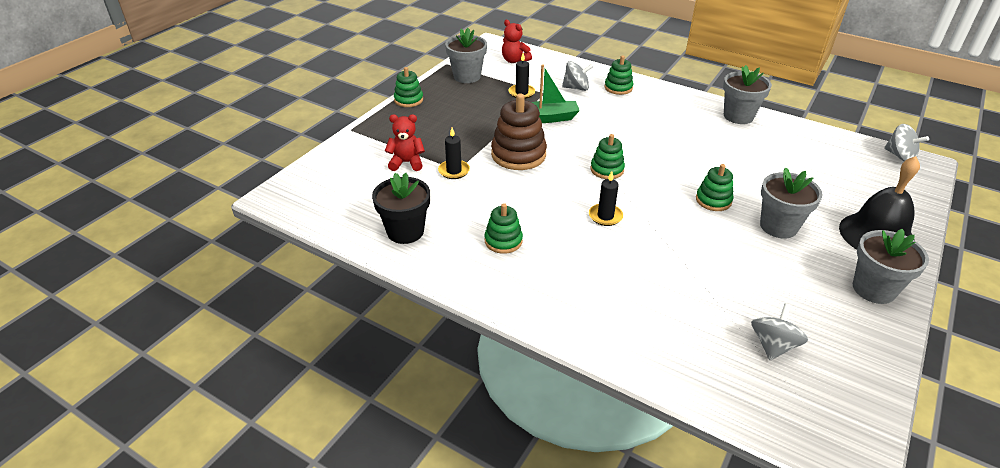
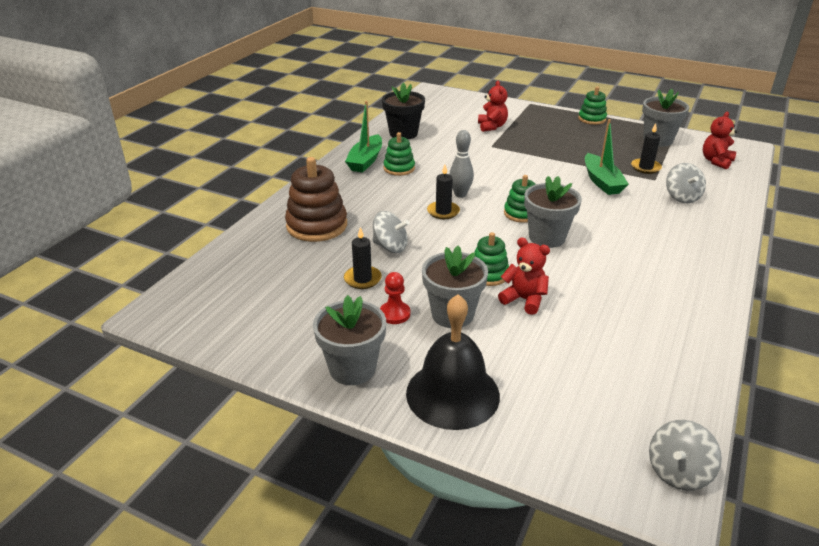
camera: 85 degrees right, 5 degrees down
black candle [438,128,470,179] -> black candle moved to [344,227,382,289]
brown stacking toy [491,94,547,170] -> brown stacking toy moved to [285,157,347,242]
green stacking toy [605,55,633,95] -> none
grey flower pot [723,65,772,124] -> grey flower pot moved to [524,176,582,248]
grey spinning top [751,303,808,360] -> grey spinning top moved to [373,211,409,253]
none -> green boat [345,101,382,173]
none -> red pawn [380,272,410,324]
none -> grey bowling pin [449,130,474,198]
none -> red teddy bear [498,237,550,315]

